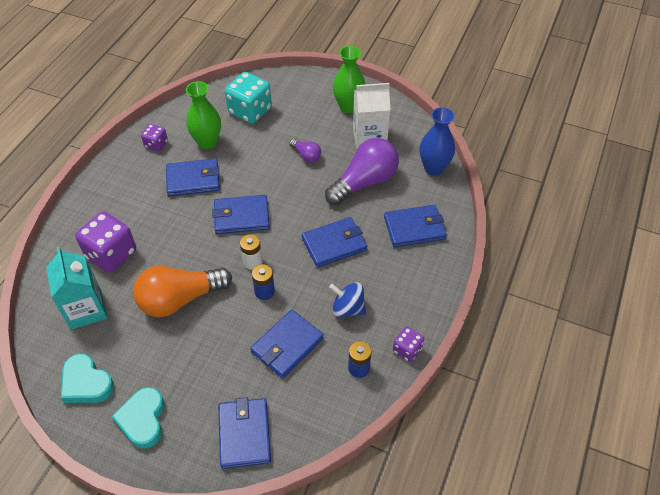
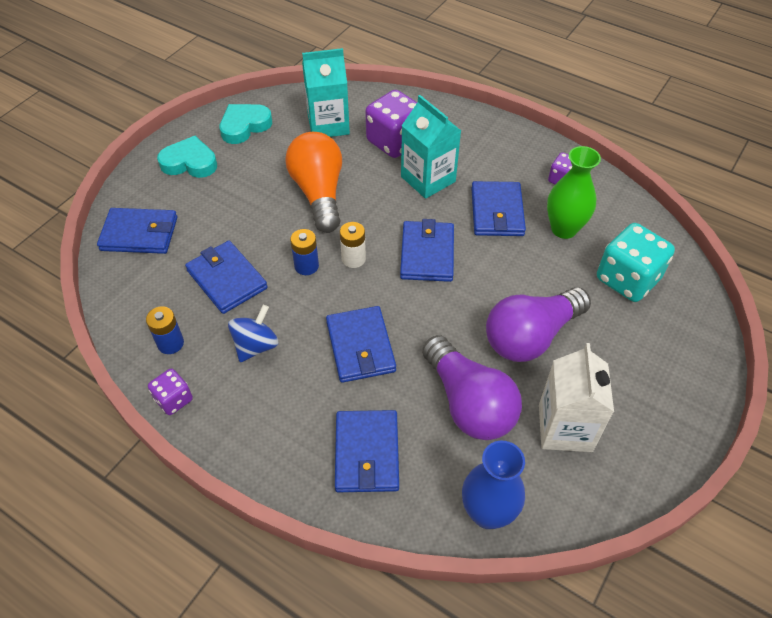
camera: 100 degrees right, 0 degrees up
purple light bulb [289,139,321,163] -> purple light bulb [486,287,591,362], size x2.09
green vase [333,46,365,113] -> none
none -> turquoise carton [401,95,461,199]

